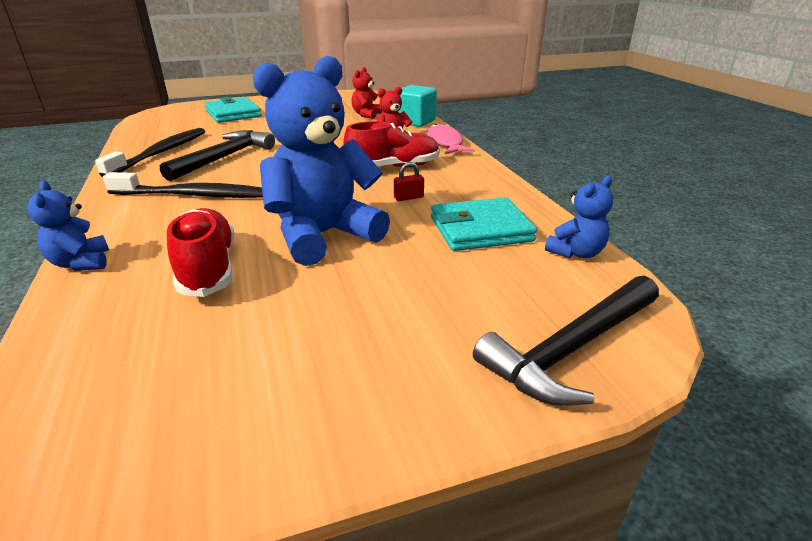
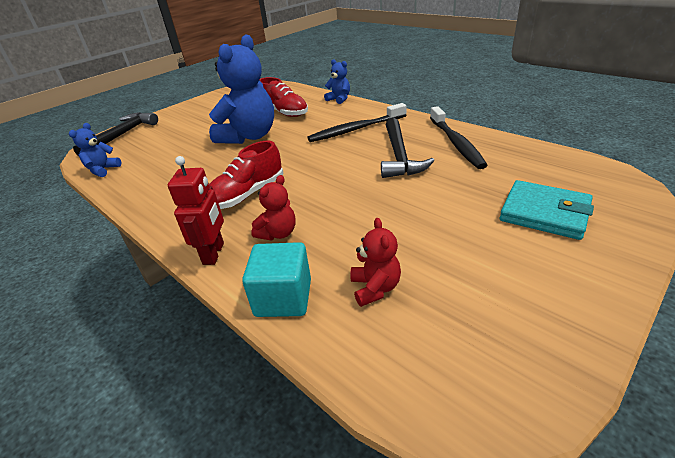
camera: 155 degrees right, 5 degrees up
red padlock [394,162,424,201] -> none
pink fish [427,124,475,154] -> red robot [168,156,224,265]
turquoise wallet [431,197,537,251] -> none

